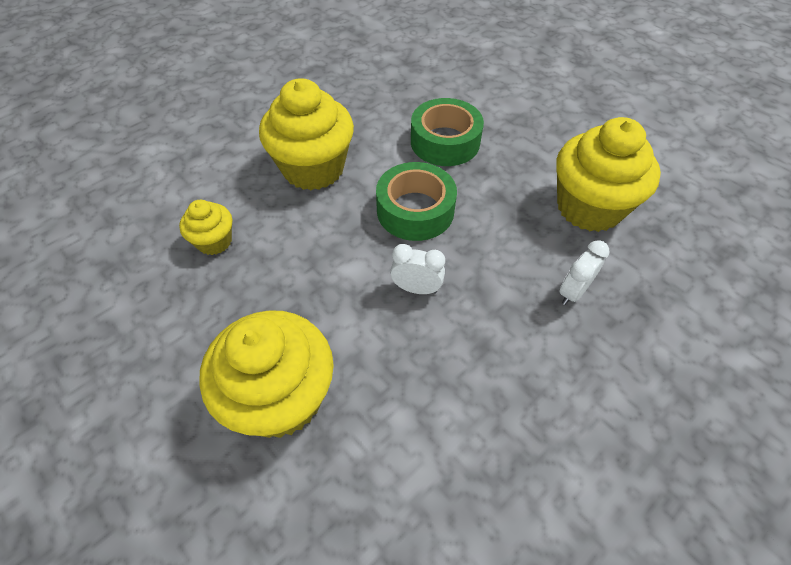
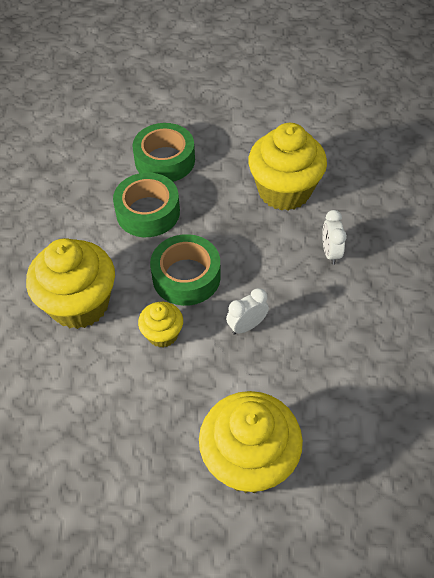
camera: 45 degrees left, 0 degrees up
yellow cupcake [179,200,232,255] -> yellow cupcake moved to [138,302,183,347]
none -> green tape [132,123,195,182]

